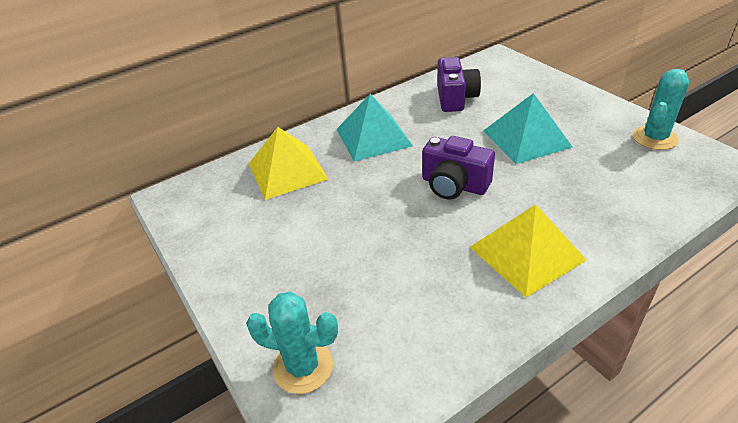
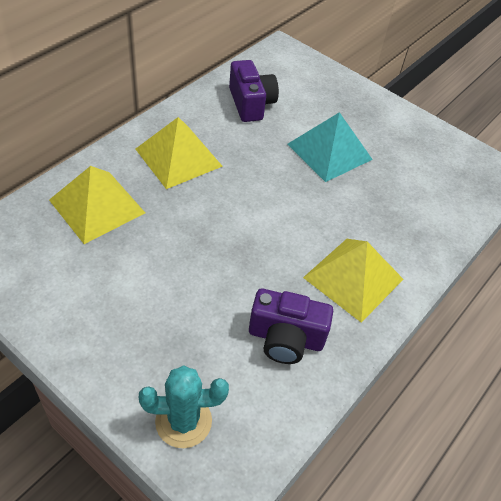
camera: 25 degrees left, 10 degrees up
turquoise pyramid [336,94,413,161] -> yellow pyramid [136,117,223,189]
purple camera [422,136,495,200] -> purple camera moved to [249,289,333,364]
turquoise cactus [633,69,689,150] -> none

